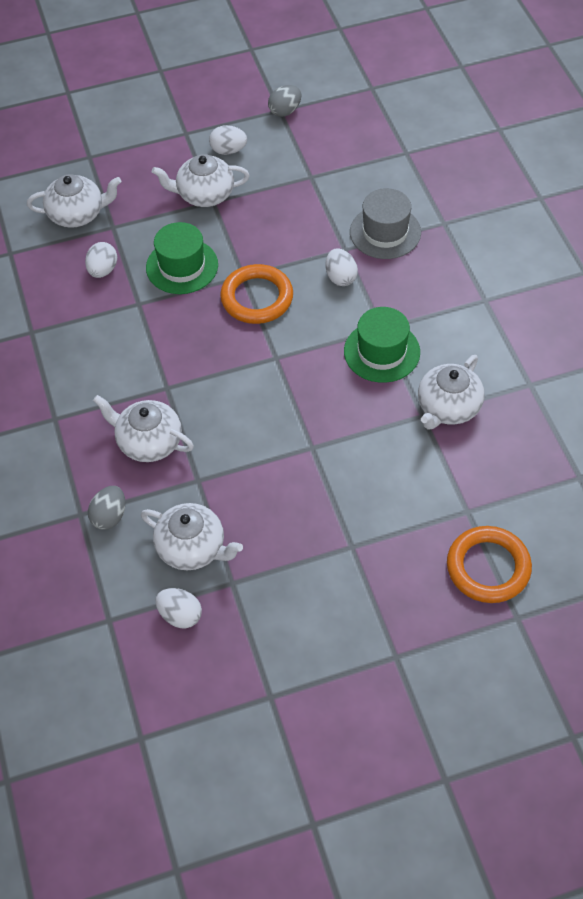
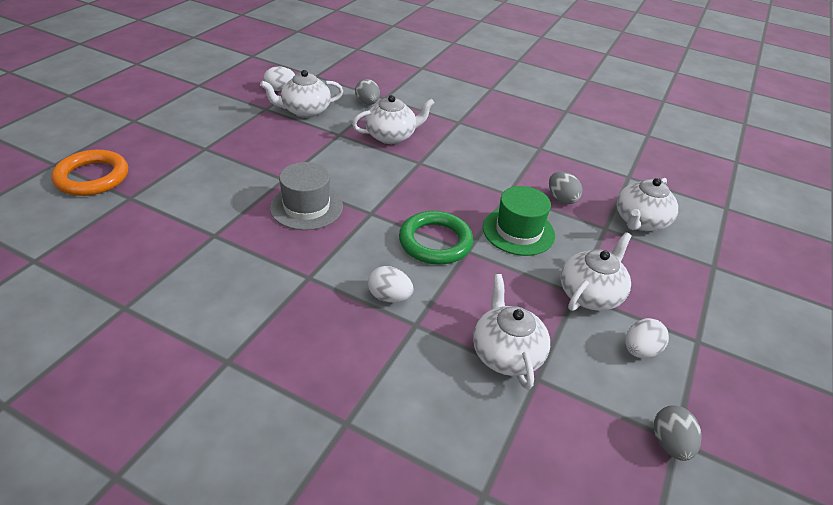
camera: 130 degrees right, 15 degrees down
white egg [85,242,117,278] -> grey egg [549,172,583,204]
orange ring [220,264,293,324] -> green ring [399,211,473,265]
green hat [344,307,420,383] -> none
grey hat [350,188,421,259] -> grey hat moved to [270,162,343,230]
white teapot [418,355,485,430] -> white teapot moved to [473,274,550,390]

